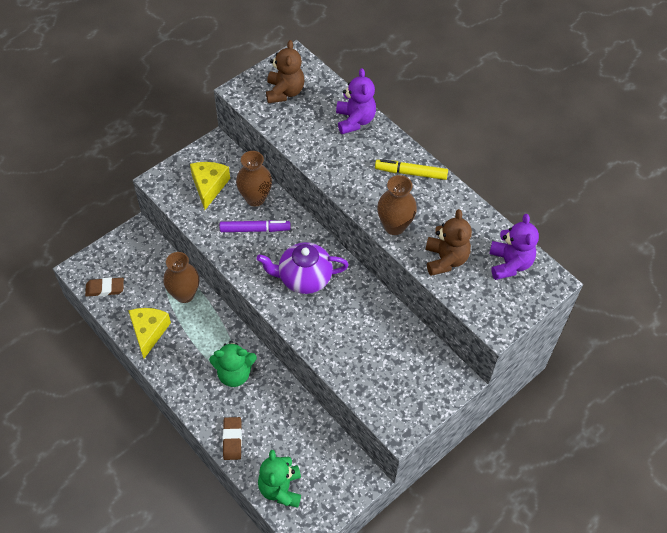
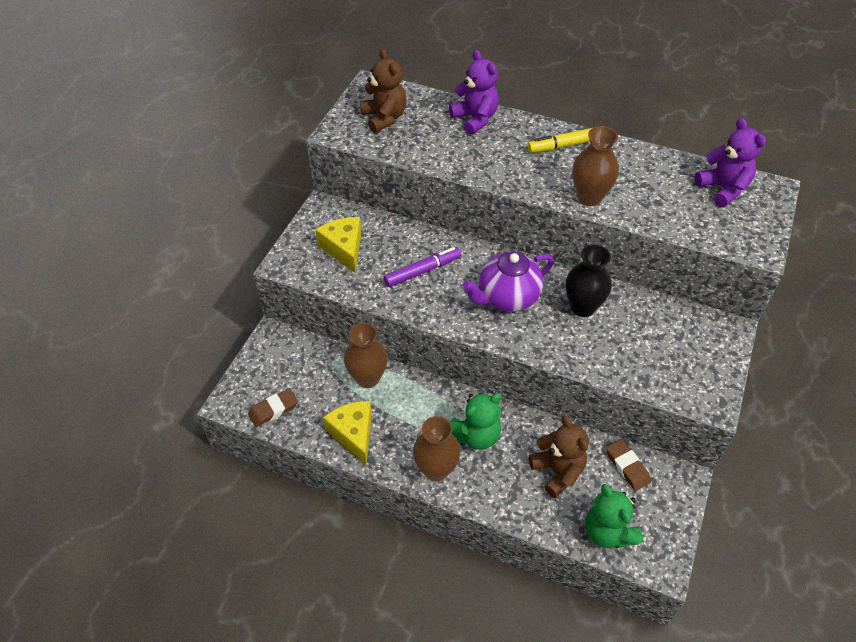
camera: 25 degrees left, 5 degrees down
brown eraser [223,417,242,460] -> brown eraser moved to [606,439,651,491]
brown vase [236,151,272,207] -> brown vase moved to [413,416,460,481]
brown teddy bear [425,209,472,276] -> brown teddy bear moved to [529,415,589,498]
none -> black vase [566,245,612,317]

